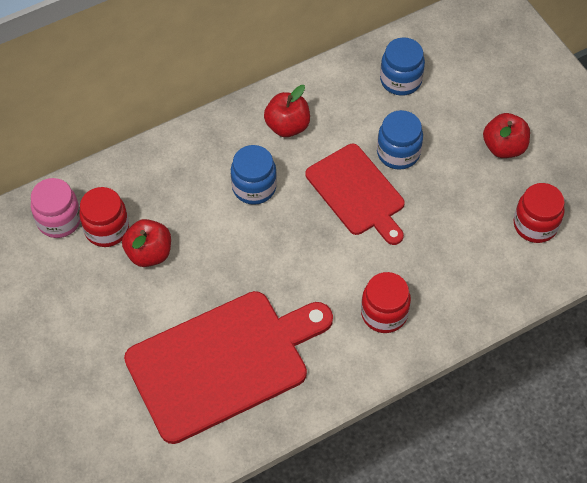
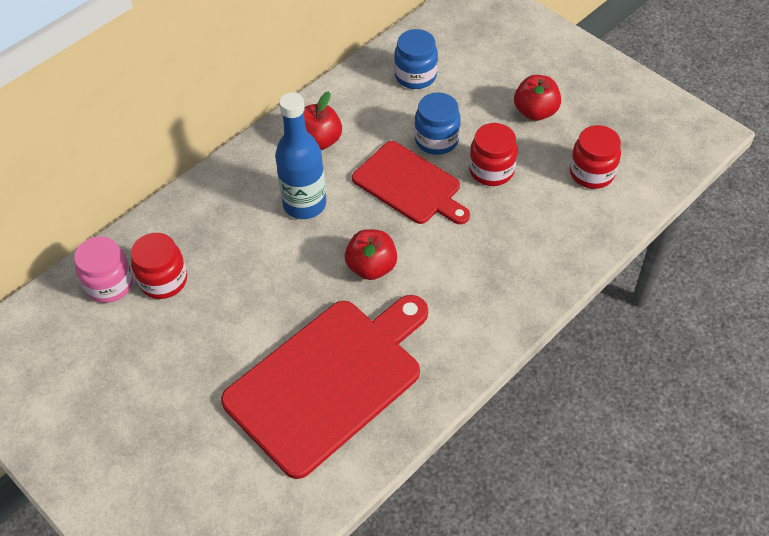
camera: 15 degrees left, 5 degrees down
red apple [122,219,171,267] -> red apple moved to [345,229,397,280]
blue jar [231,145,277,205] -> blue bottle [275,92,326,219]
red jar [361,272,411,333] -> red jar moved to [469,123,518,186]

